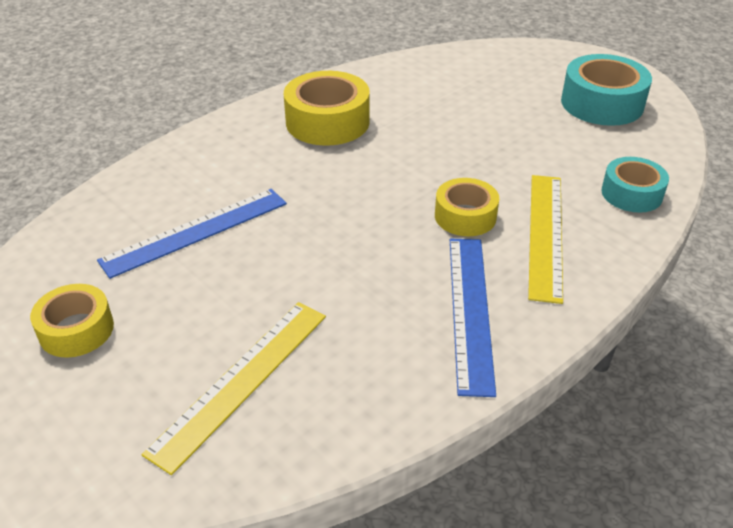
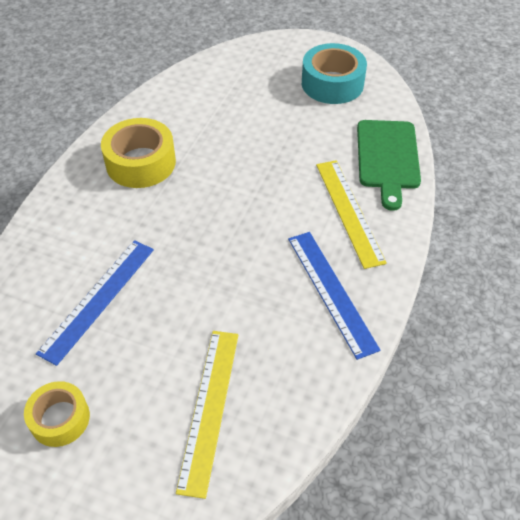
camera: 25 degrees left, 10 degrees up
yellow tape [435,178,499,236] -> none
turquoise tape [601,157,669,213] -> green cutting board [357,120,421,211]

